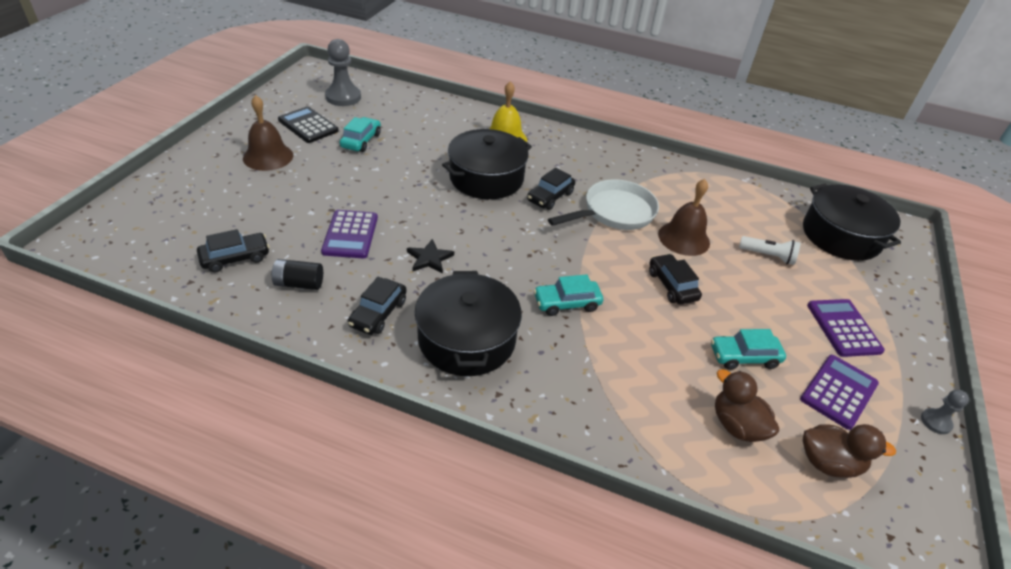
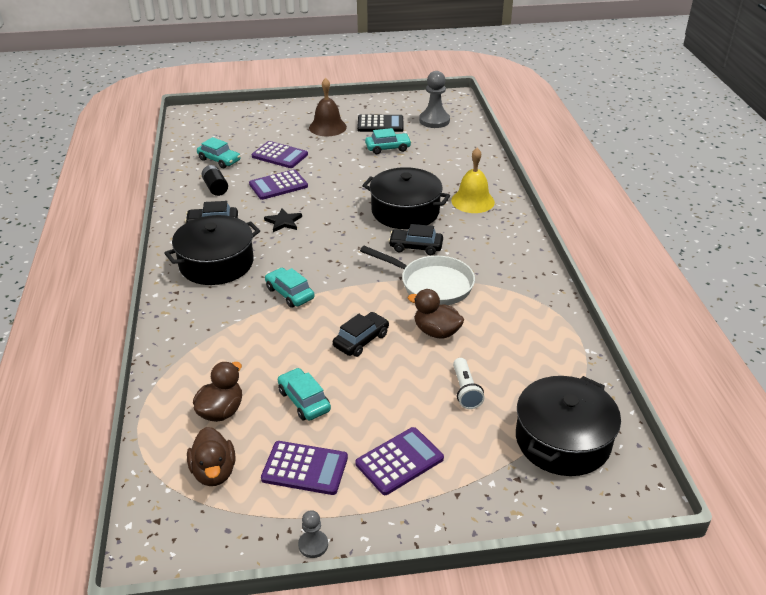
camera: 65 degrees right, 5 degrees down
black car [197,229,270,273] -> turquoise car [197,137,241,168]
black calculator [278,106,339,143] -> black calculator turned 75 degrees clockwise [357,115,404,132]
brown bell [658,179,710,256] -> brown duck [408,289,464,339]
none -> purple calculator [252,141,308,168]

